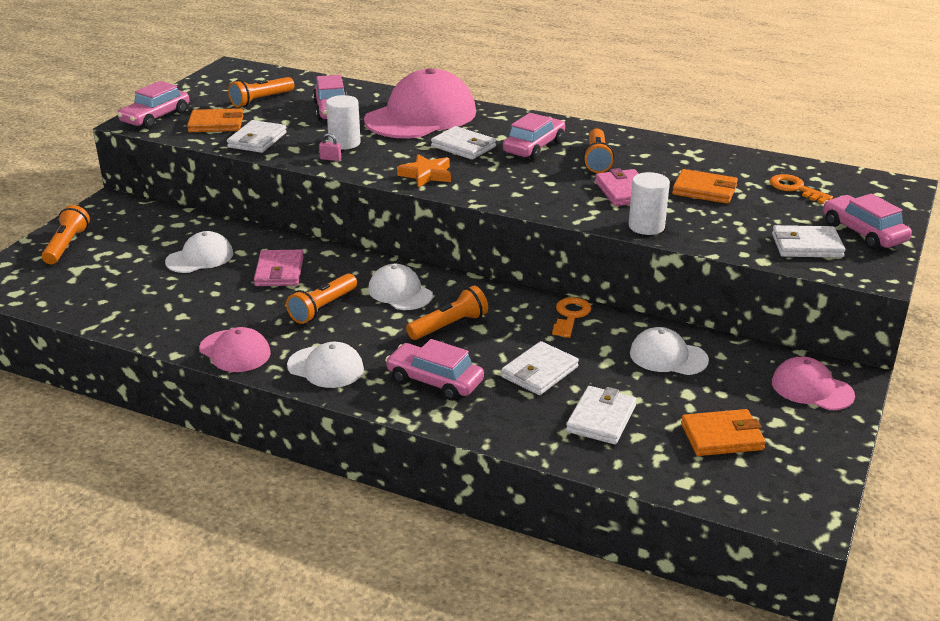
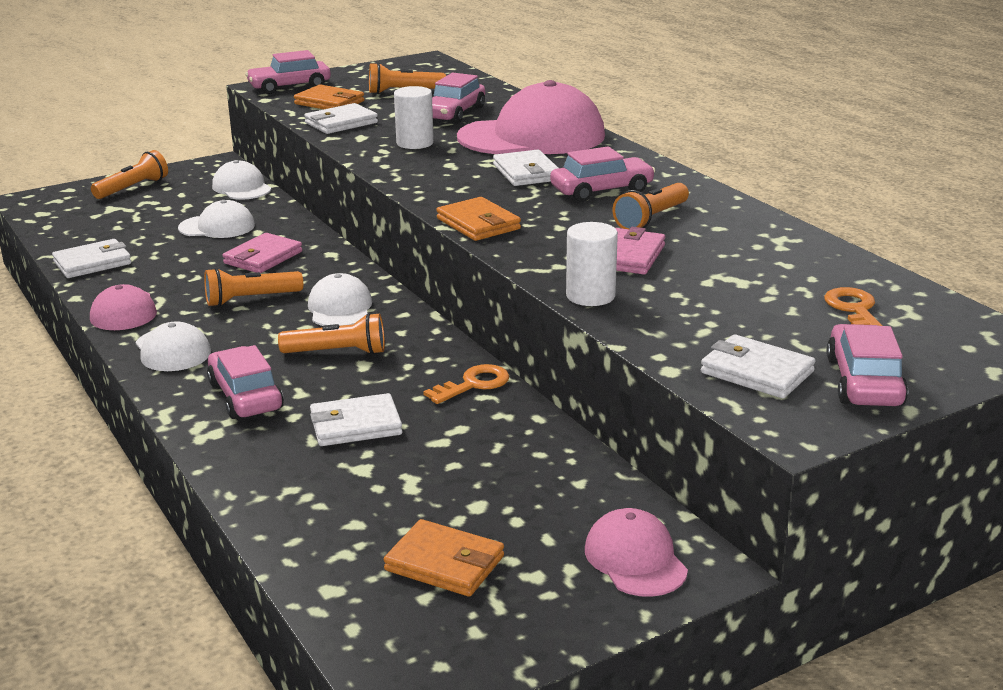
camera: 35 degrees right, 5 degrees down
pink padlock [319,133,341,161] -> none
orange star [397,154,451,187] -> none
white wallet [566,386,637,444] -> white wallet moved to [52,239,131,278]
white cap [630,327,709,375] -> white cap moved to [212,160,272,200]
orange wallet [672,169,738,204] -> orange wallet moved to [436,197,521,241]

